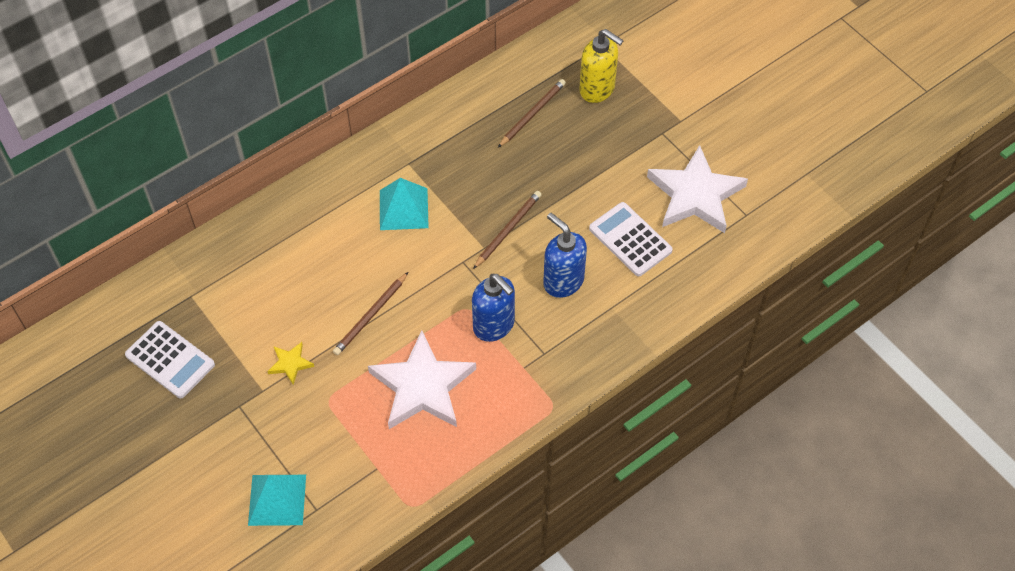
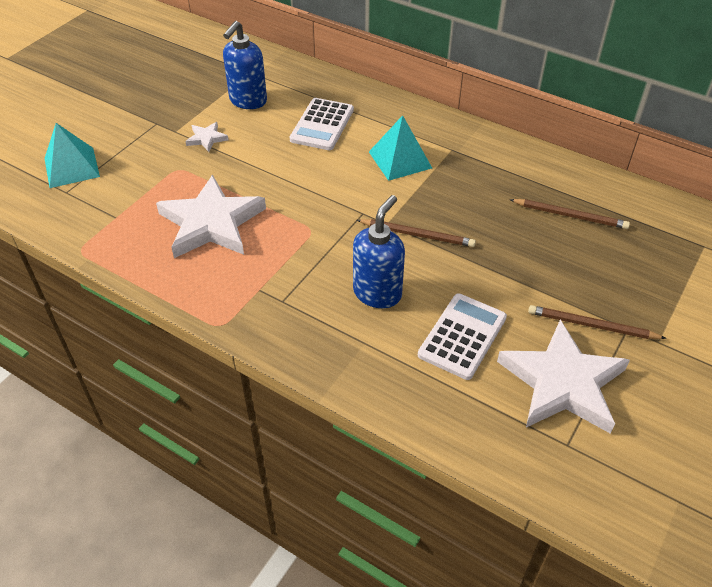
camera: 70 degrees right, 10 degrees down
white calculator [125,321,215,398] -> white calculator moved to [290,98,354,150]
yellow star [267,342,314,385] -> white star [185,122,229,152]
brown pencil [333,272,408,355] -> brown pencil moved to [528,305,667,339]
blue soap dispenser [472,274,515,342] -> blue soap dispenser moved to [223,21,267,109]
yellow soap dispenser [579,29,624,103] -> none

